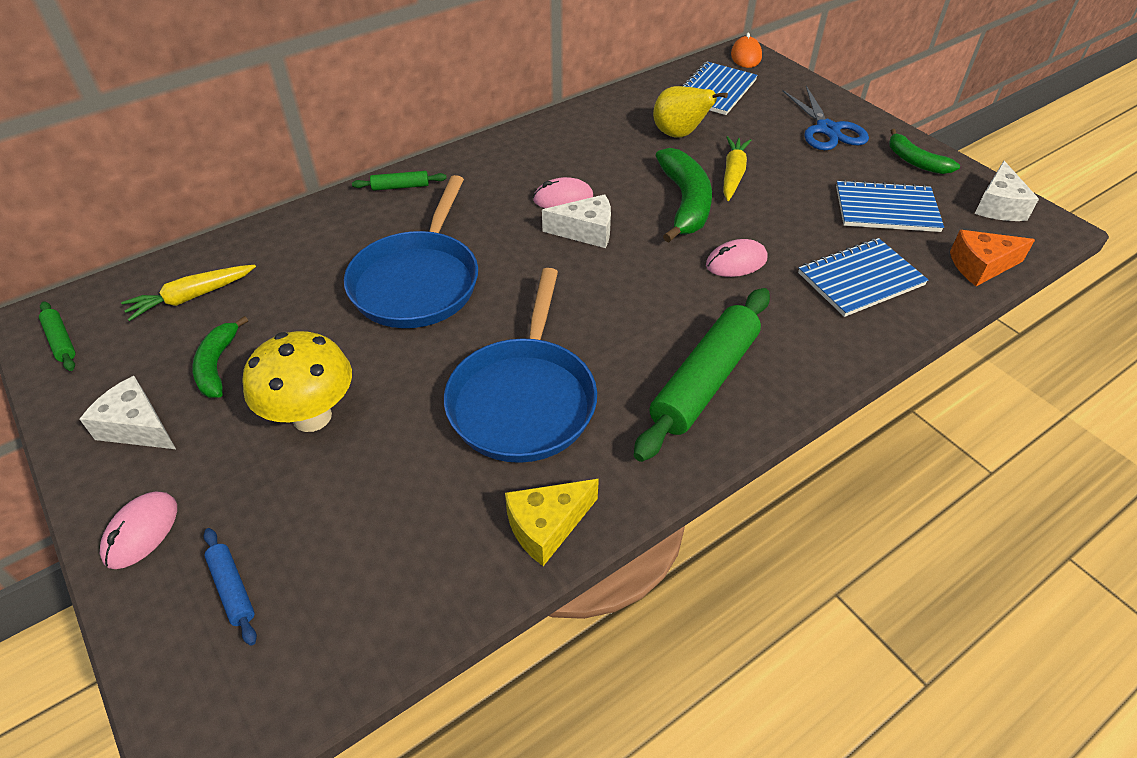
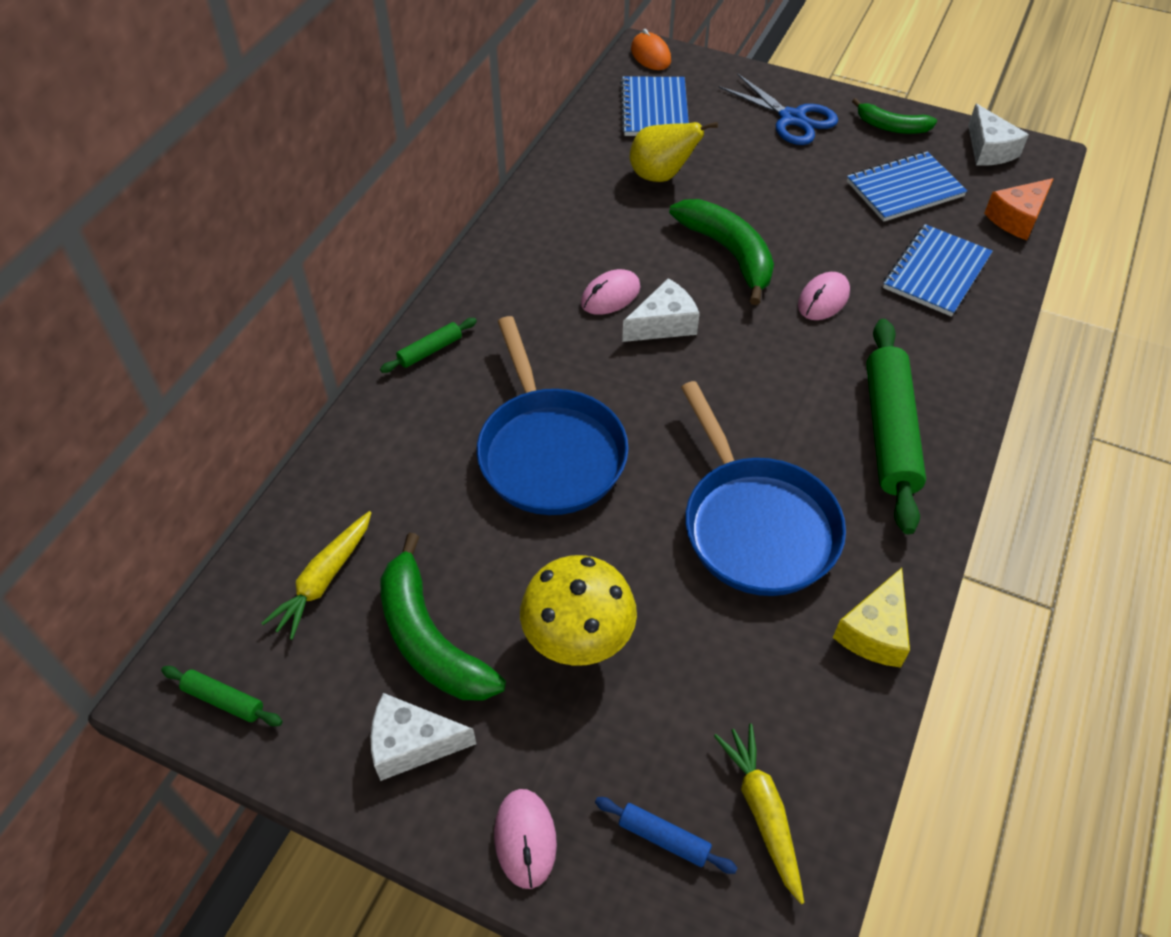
camera: 30 degrees left, 5 degrees up
green banana [192,316,248,398] -> green banana [381,533,506,701], size x1.63
yellow carrot [723,136,752,201] -> yellow carrot moved to [714,724,804,904]

